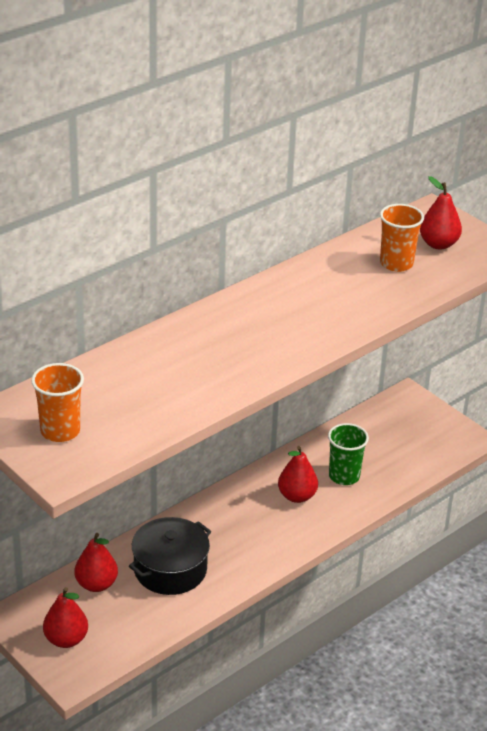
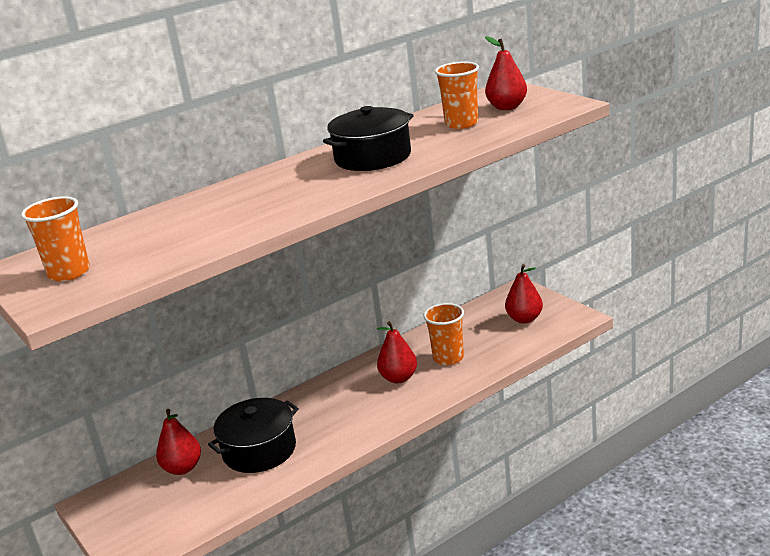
camera: 10 degrees right, 10 degrees down
red pear [43,587,88,648] -> red pear moved to [505,264,543,324]
green cup [328,423,369,485] -> orange cup [424,303,464,365]
none -> black pot [323,106,414,171]

